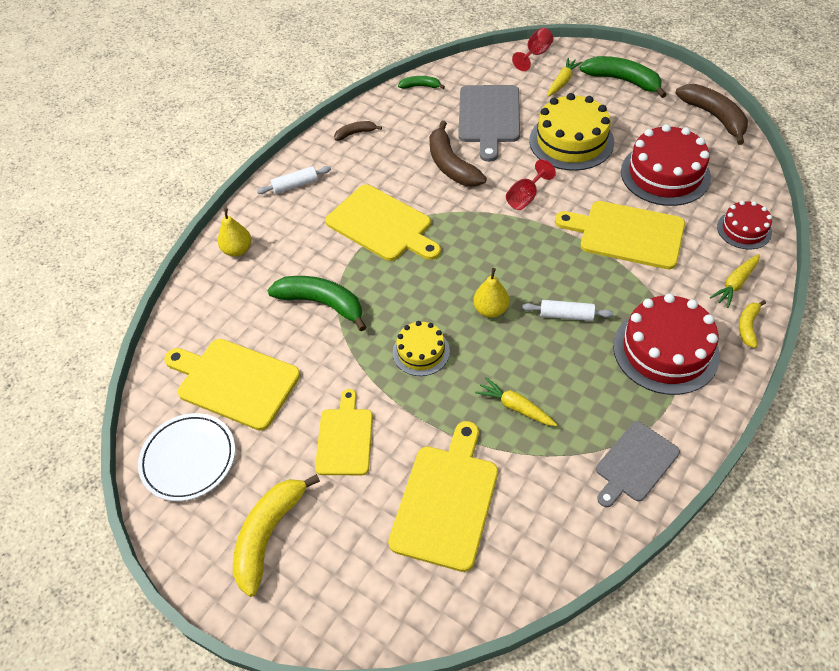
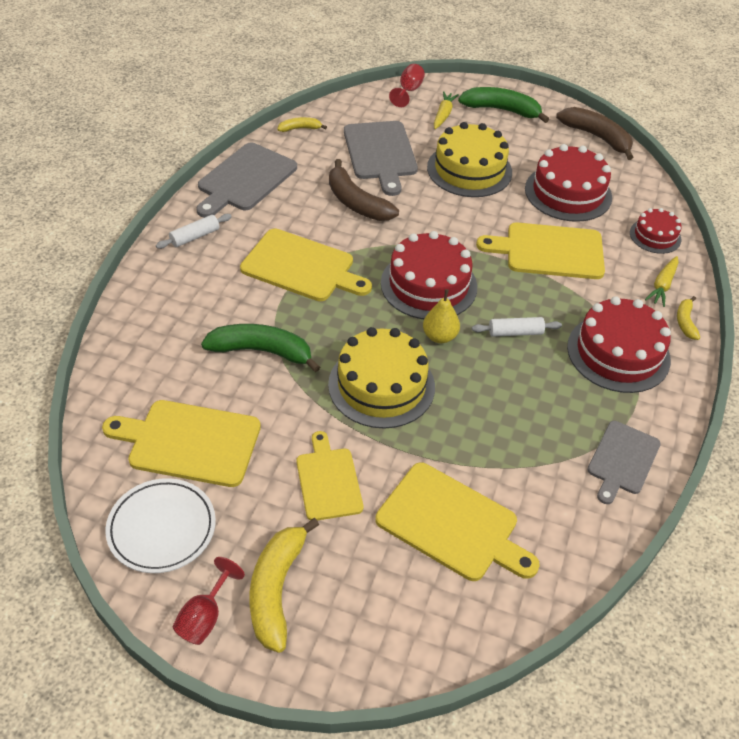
camera: 20 degrees left, 5 degrees down
yellow pear [218,208,251,257] -> none
brown banana [334,121,382,141] -> grey cutting board [196,143,297,218]
yellow cutting board [388,421,498,572] -> yellow cutting board turned 120 degrees clockwise [375,463,540,581]
yellow cake [393,321,450,376] -> yellow cake [328,327,435,429], size x1.77
green banana [398,76,445,89] -> yellow banana [277,117,327,132]
yellow carrot [475,377,557,426] -> none
red goblet [506,159,556,210] -> red goblet moved to [173,557,245,645]
none -> red cake [381,231,477,319]

